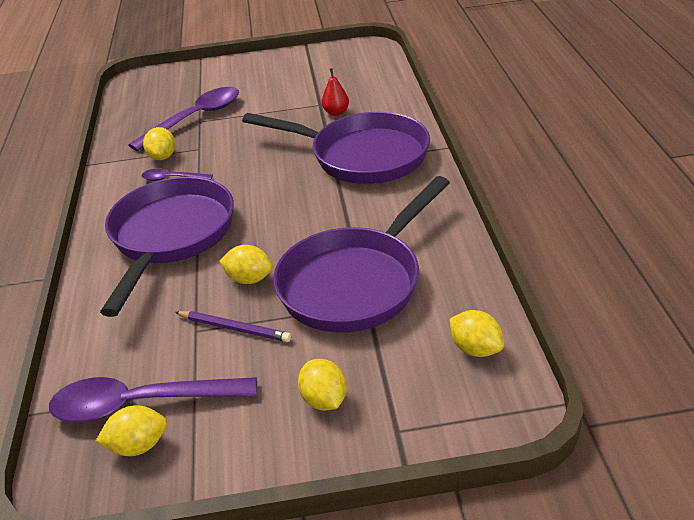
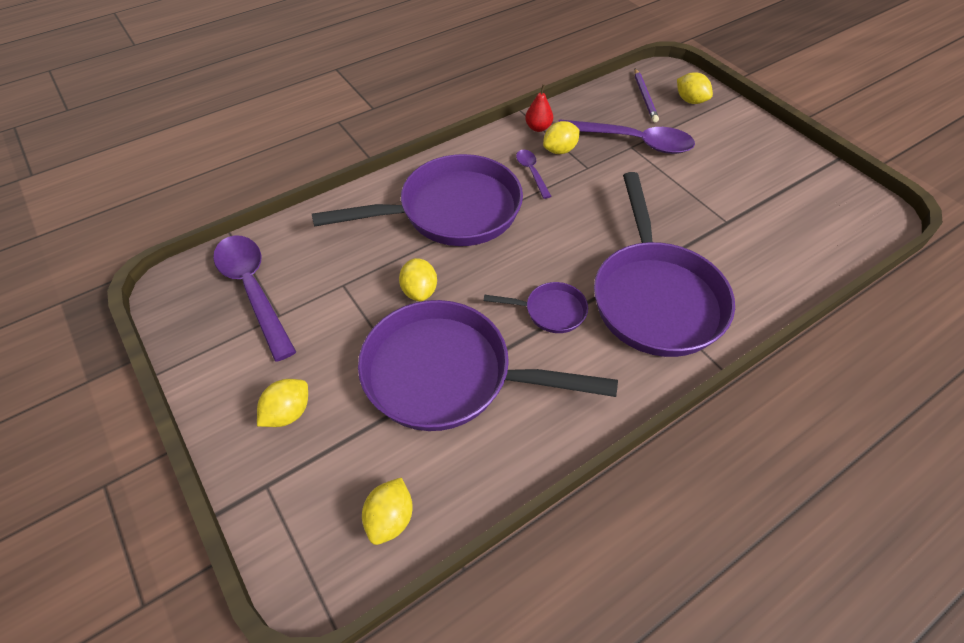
camera: 60 degrees right, 15 degrees up
yellow lemon [96,405,167,456] -> yellow lemon moved to [677,72,713,104]
purple pencil [175,311,291,342] -> purple pencil moved to [634,69,659,122]
red pear [321,68,349,116] -> red pear moved to [525,84,553,132]
none -> purple pan [484,282,588,333]

